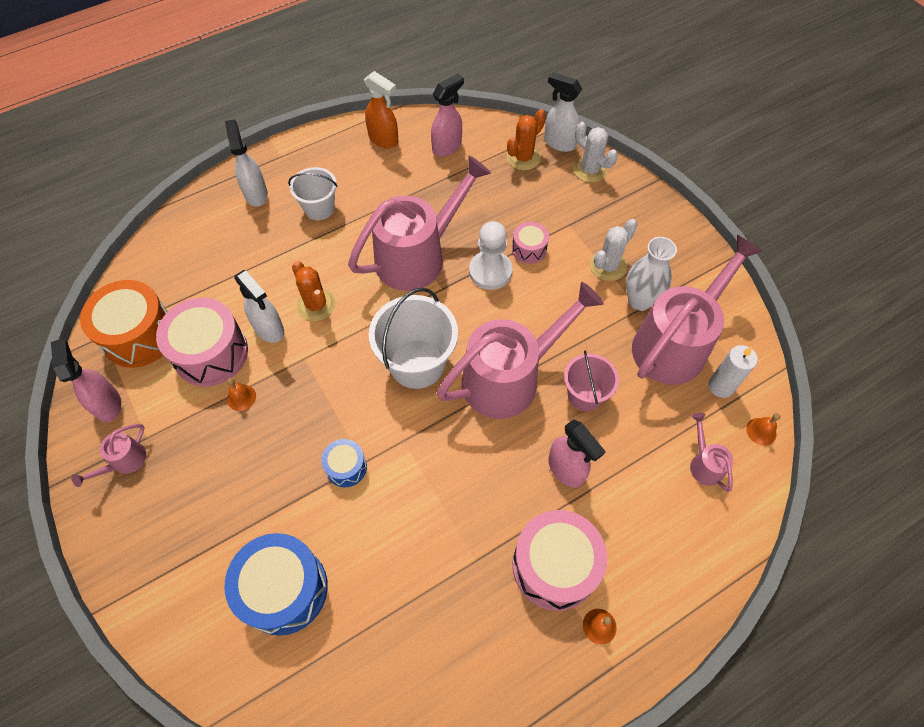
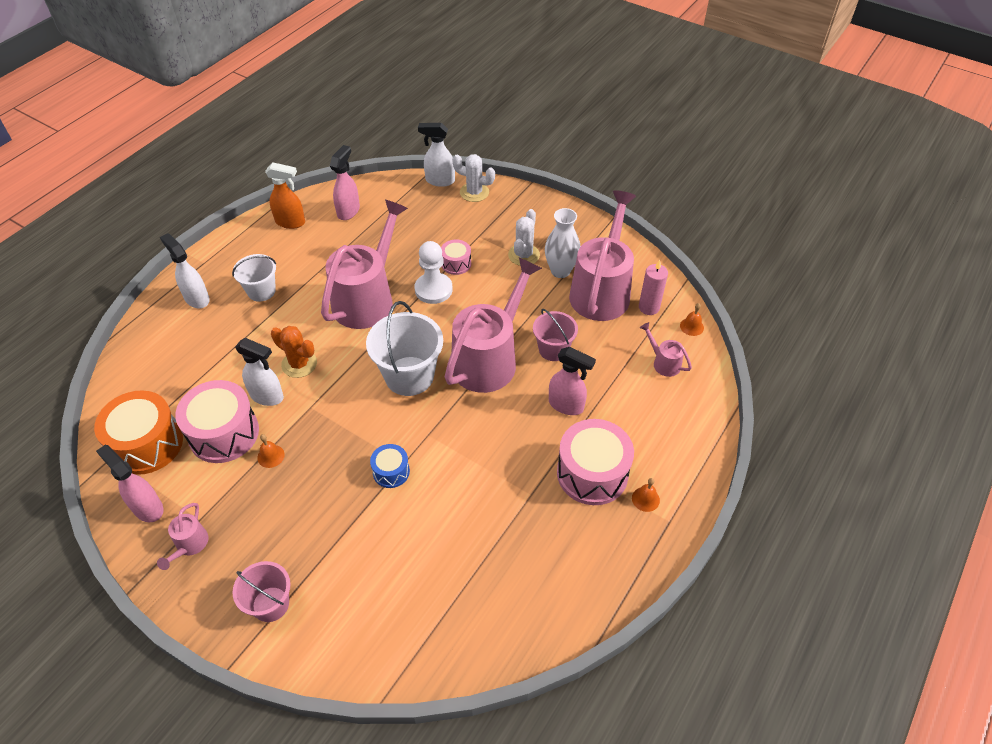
camera: 25 degrees left, 10 degrees down
blue drum [224,533,328,636] -> none
orange cactus [507,109,546,170] -> none
white candle [709,345,758,398] -> pink candle [639,260,668,315]
none -> pink bucket [232,561,291,622]

